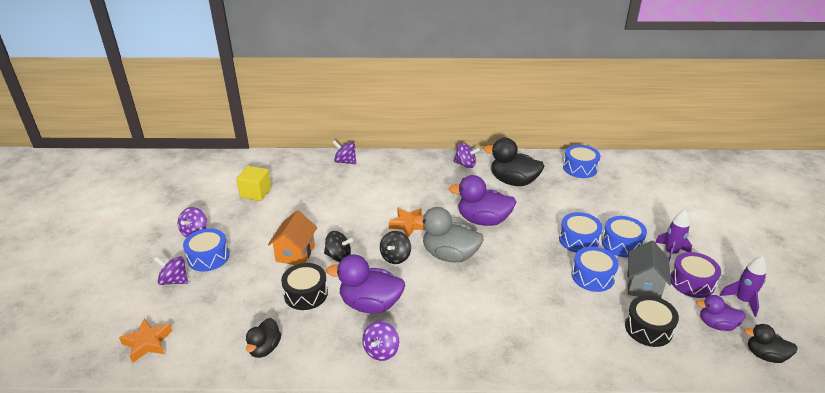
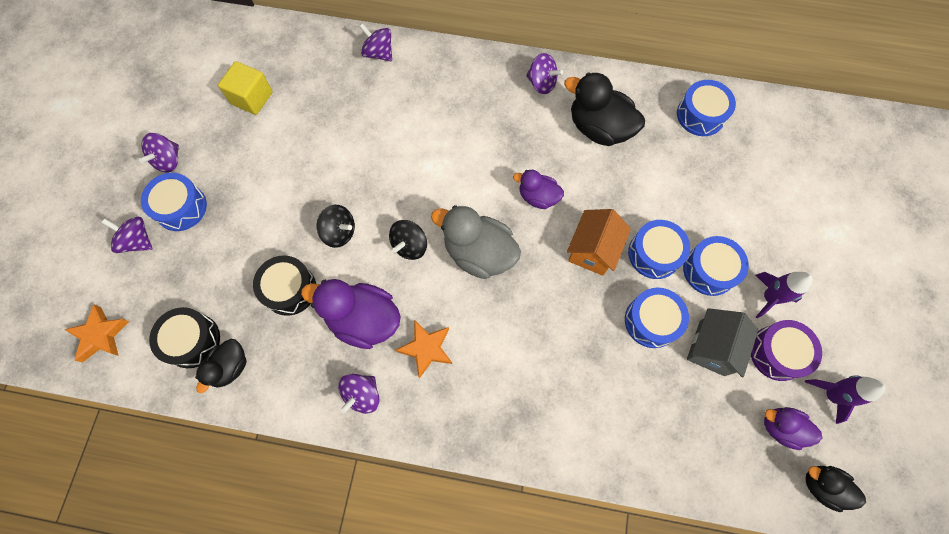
camera: 10 degrees right, 35 degrees up
orange house [268,210,317,265] -> orange house moved to [567,209,631,276]
orange star [389,208,425,238] -> orange star moved to [396,320,452,378]
purple duck [449,175,516,226] -> purple duck [513,170,564,209], size x0.59
black drum [625,295,679,347] -> black drum moved to [149,307,220,368]

